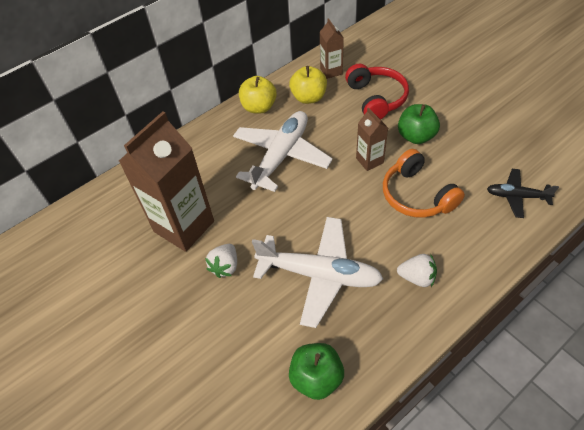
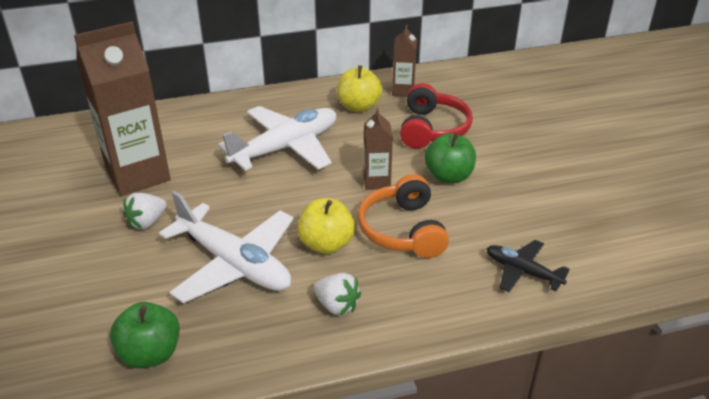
camera: 20 degrees right, 15 degrees down
yellow apple [239,76,277,113] -> yellow apple moved to [297,198,355,254]

